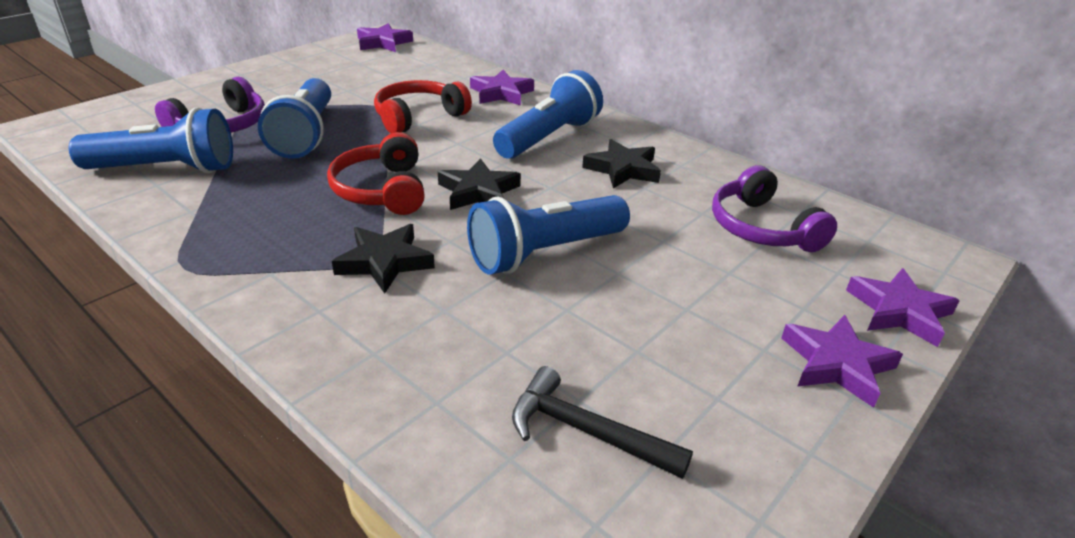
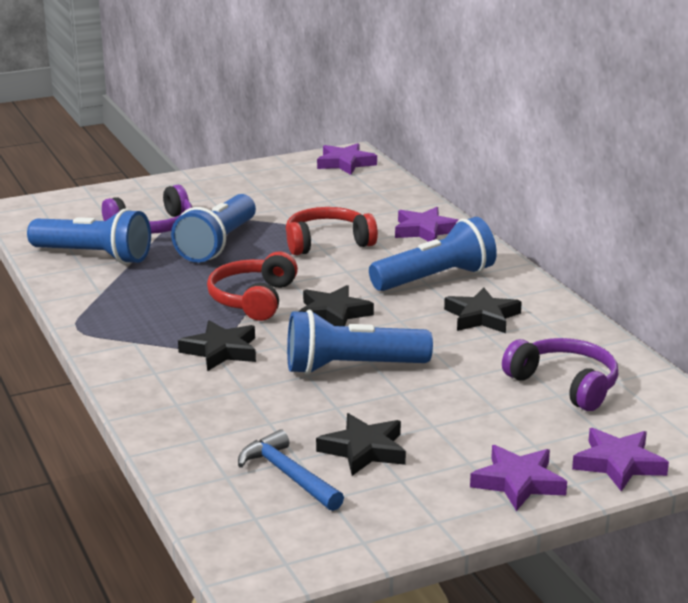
camera: 25 degrees right, 10 degrees down
black hammer [512,366,693,479] -> blue hammer [238,429,344,511]
purple headphones [712,165,837,252] -> purple headphones turned 135 degrees clockwise [502,338,618,411]
none -> black star [316,413,406,476]

